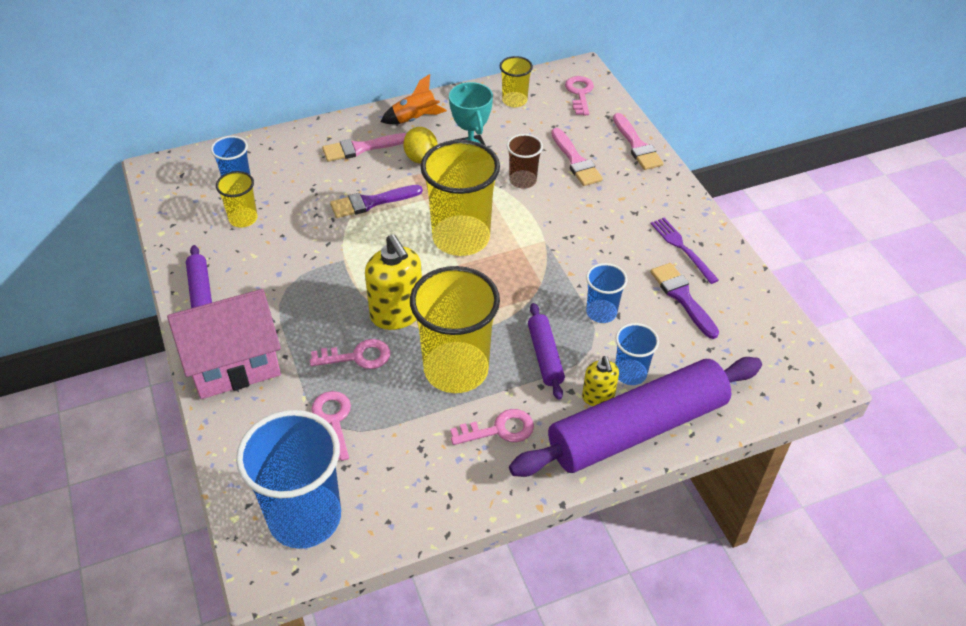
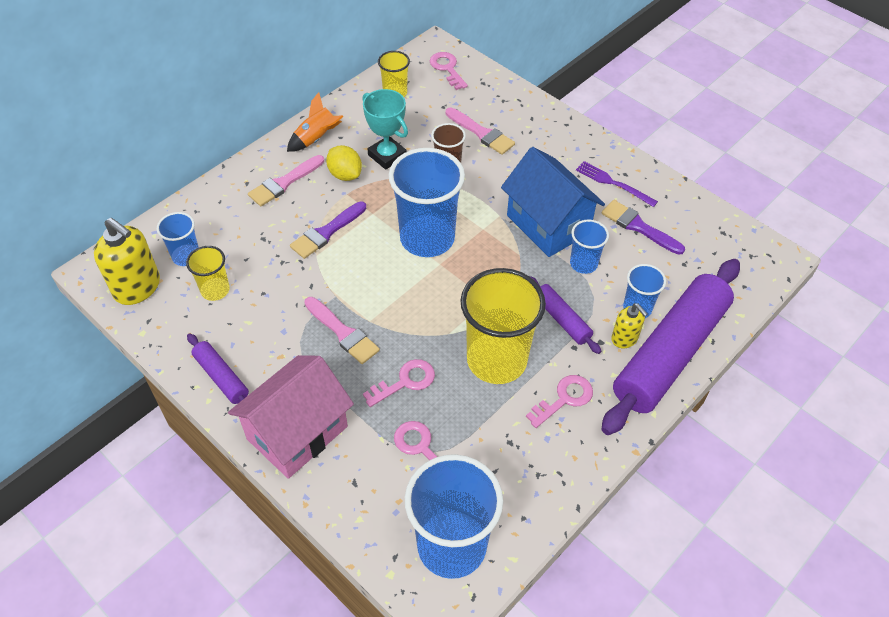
camera: 25 degrees left, 5 degrees up
yellow soap dispenser [365,235,422,330] -> yellow soap dispenser moved to [94,218,160,305]
yellow cup [421,140,500,256] -> blue cup [389,148,465,257]
pink brush [613,113,664,170] -> pink brush moved to [304,297,380,364]
none -> blue house [501,147,605,257]

